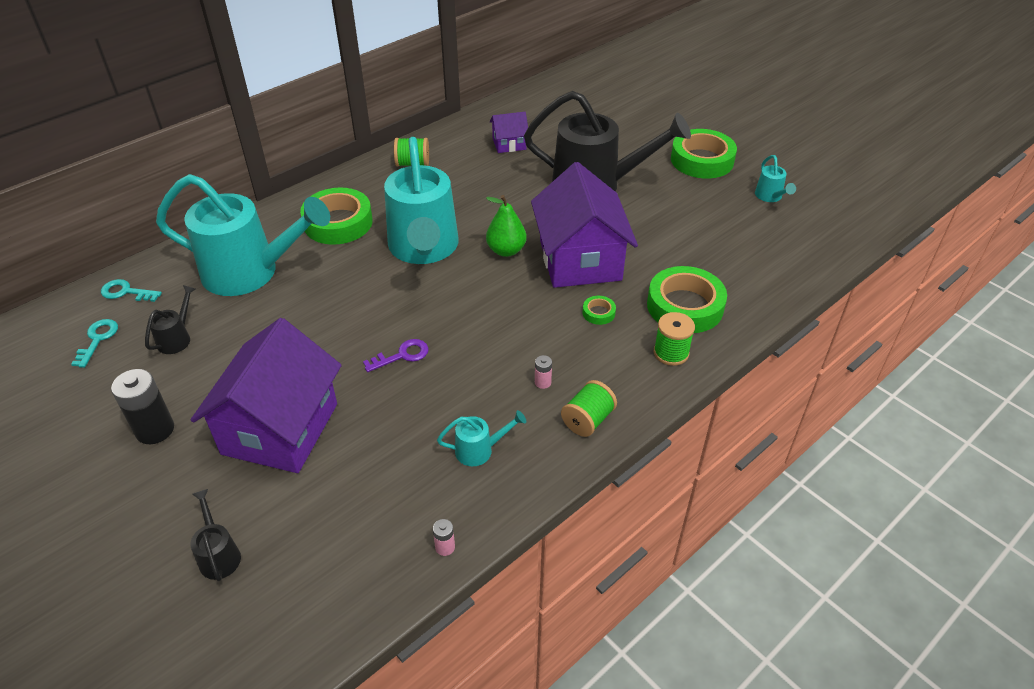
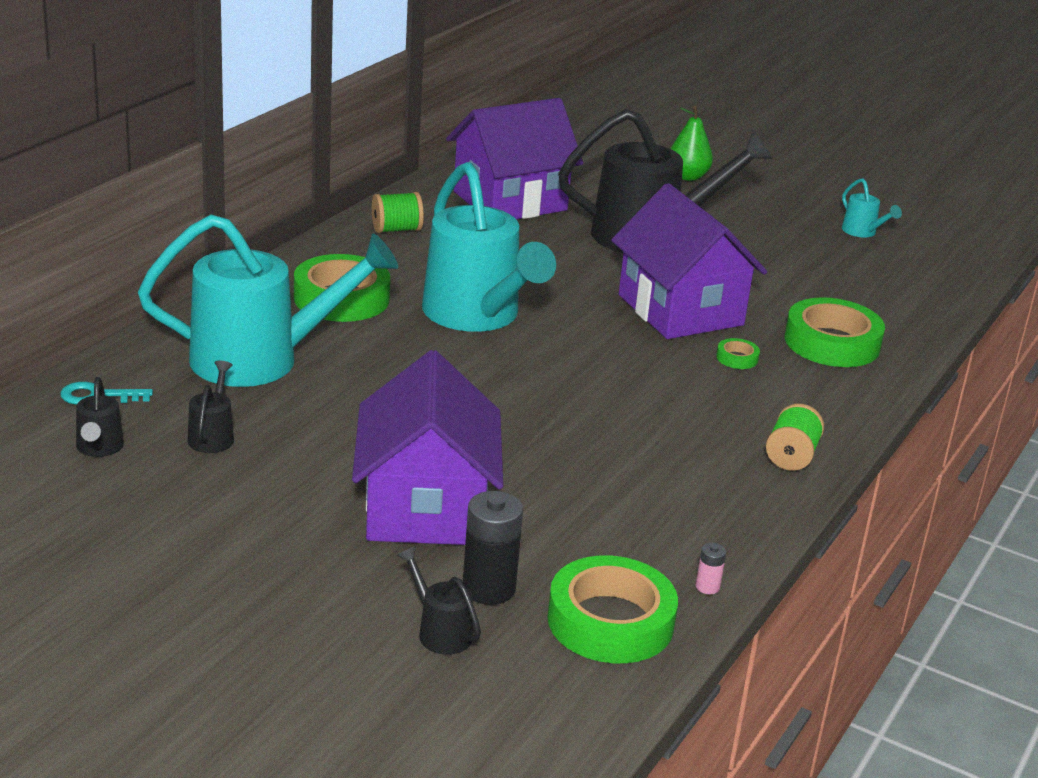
camera: 20 degrees left, 15 degrees down
turquoise key [71,319,118,368] -> black watering can [76,377,124,457]
black battery [111,369,174,444] -> black battery moved to [463,491,523,605]
purple key [363,339,429,372] -> none
turquoise watering can [437,410,526,466] -> none
green pear [486,195,527,257] -> green pear moved to [670,106,713,181]
purple house [490,112,528,153] -> purple house [446,98,583,219], size x2.19
pink battery [535,355,552,389] -> none
green spool [654,312,695,366] -> none
green tape [671,129,737,179] -> green tape moved to [547,555,678,663]

